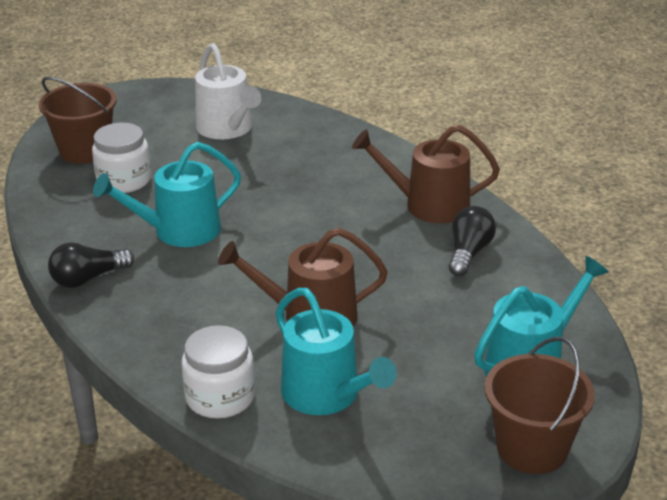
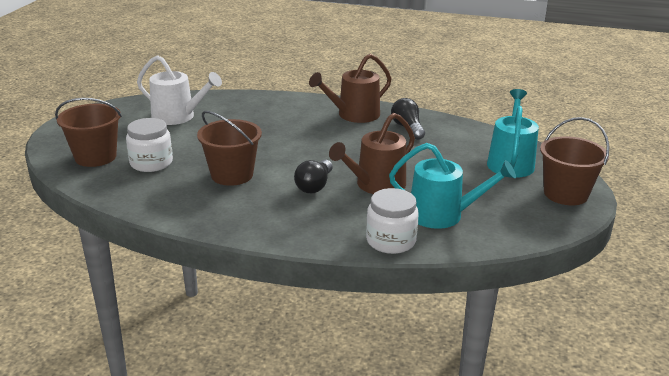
camera: 40 degrees left, 5 degrees down
black light bulb [48,242,134,288] -> black light bulb moved to [294,160,333,194]
turquoise watering can [93,142,241,247] -> brown bucket [197,111,262,186]

